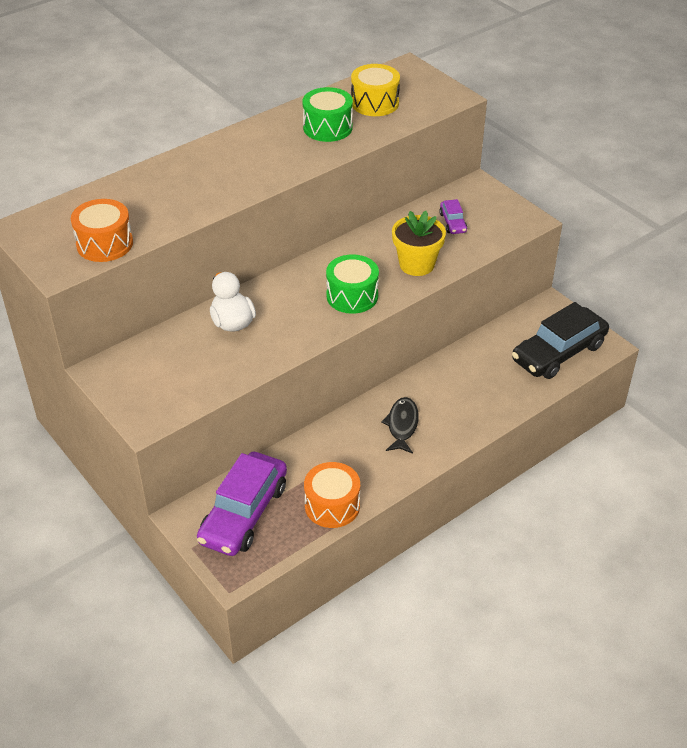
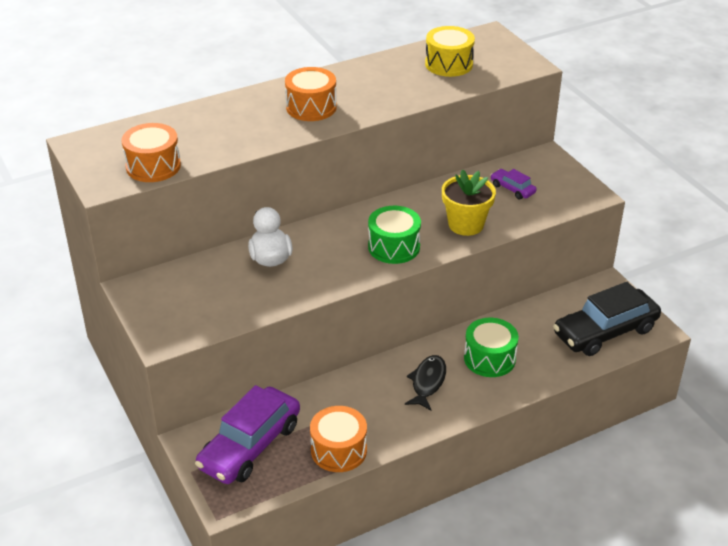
camera: 10 degrees right, 5 degrees down
green drum [302,87,353,142] -> green drum moved to [464,318,519,377]
purple car [439,199,467,234] -> purple car turned 135 degrees clockwise [491,169,537,199]
none -> orange drum [285,67,337,121]

